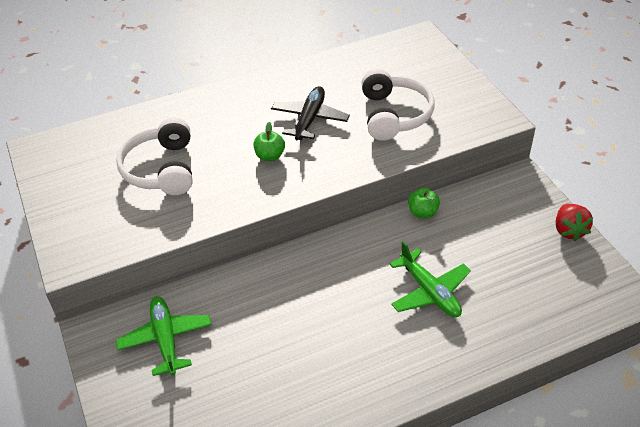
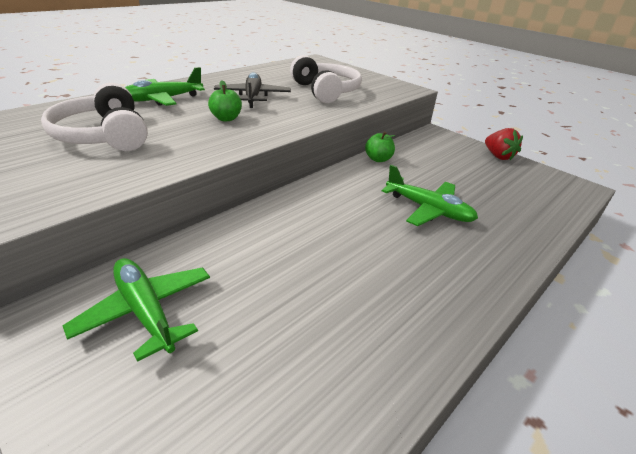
camera: 25 degrees left, 10 degrees down
none -> green plane [125,67,205,106]

